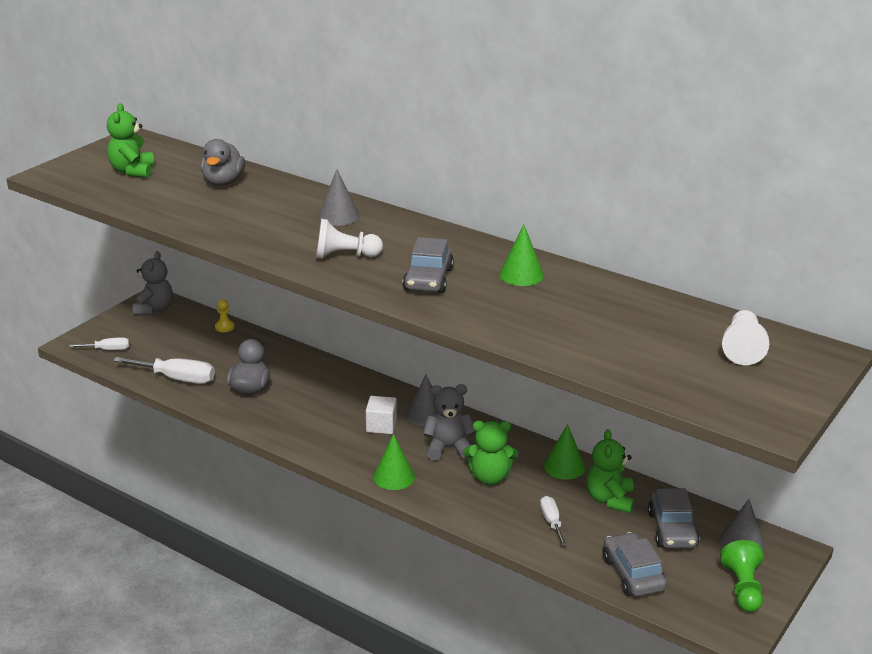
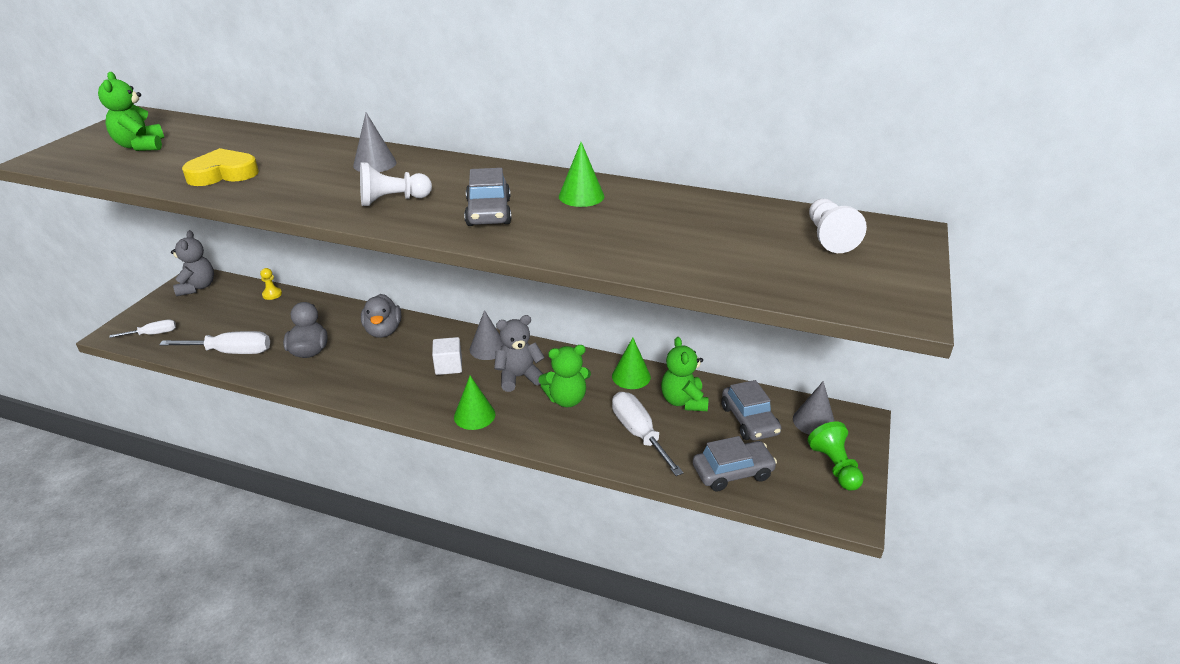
camera: 15 degrees left, 5 degrees up
grey duck [201,139,245,186] -> grey duck moved to [361,294,401,338]
white screwdriver [540,496,567,546] -> white screwdriver [612,392,684,476], size x1.73
grey car [603,532,667,596] -> grey car turned 105 degrees clockwise [693,436,777,492]
none -> yellow heart [182,148,259,186]

